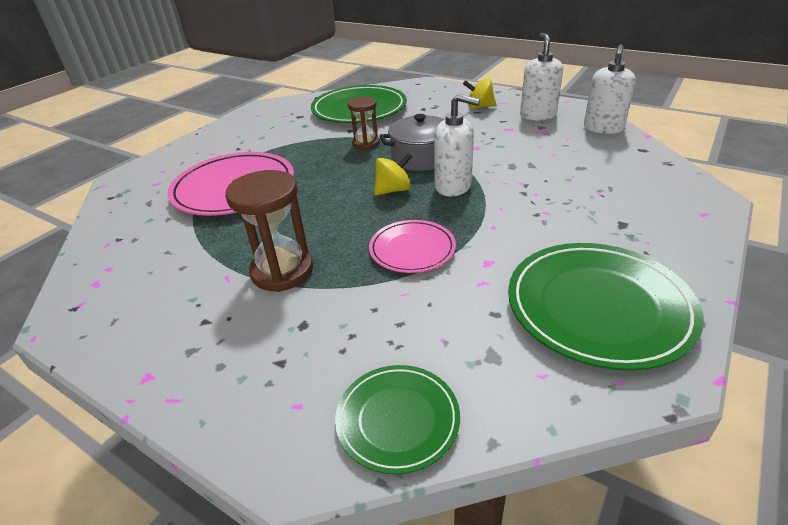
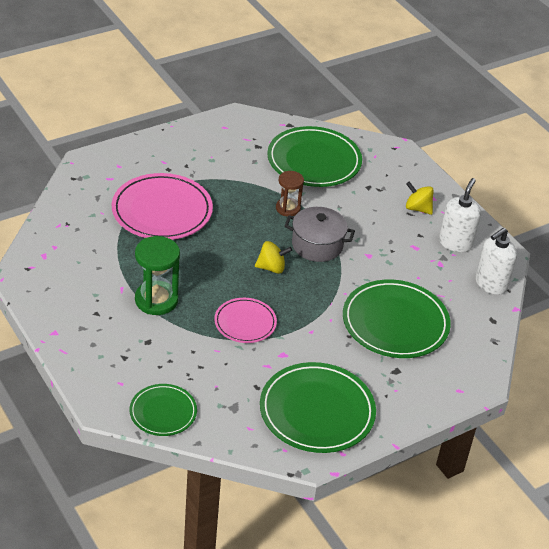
camera: 20 degrees right, 5 degrees up
brown hourglass [225,170,313,292] -> green hourglass [135,236,180,315]
white soap dispenser [434,94,480,197] -> none
none -> green plate [343,279,451,358]

